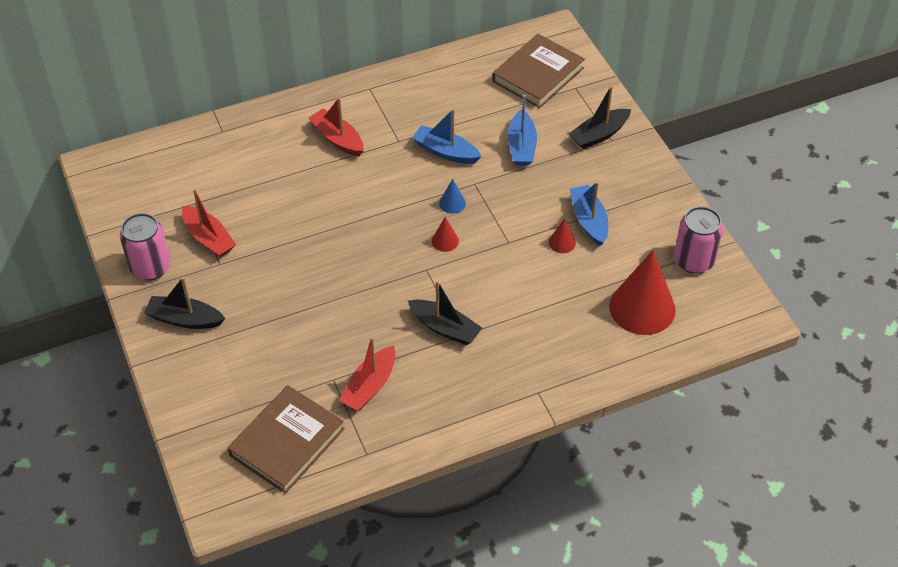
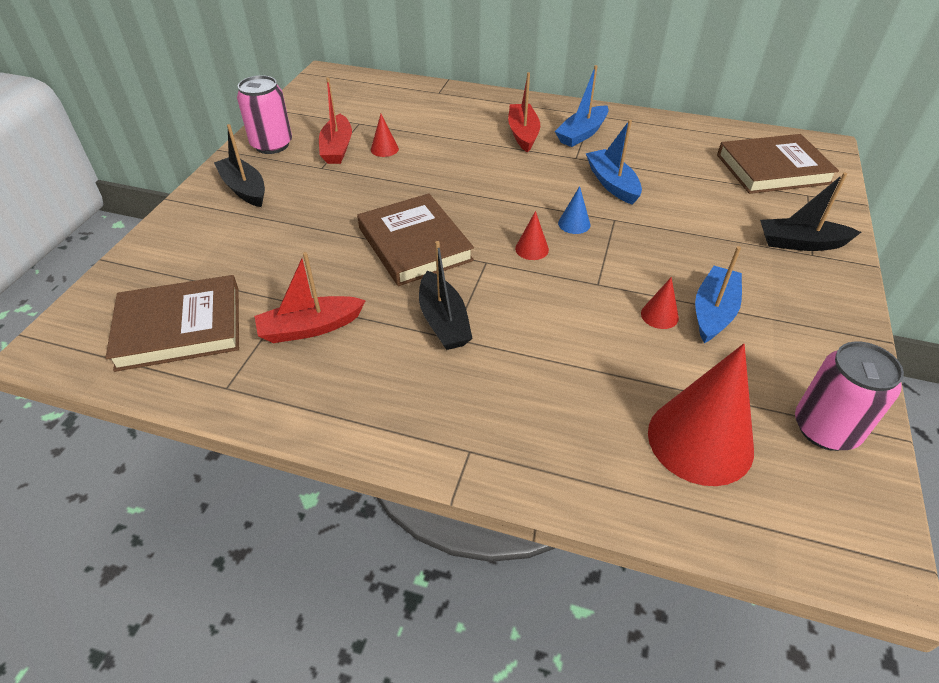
camera: 40 degrees right, 5 degrees down
blue boat [508,95,537,166] -> blue boat moved to [555,65,609,147]
none -> brown book [357,193,474,286]
none -> red cone [371,114,399,157]

